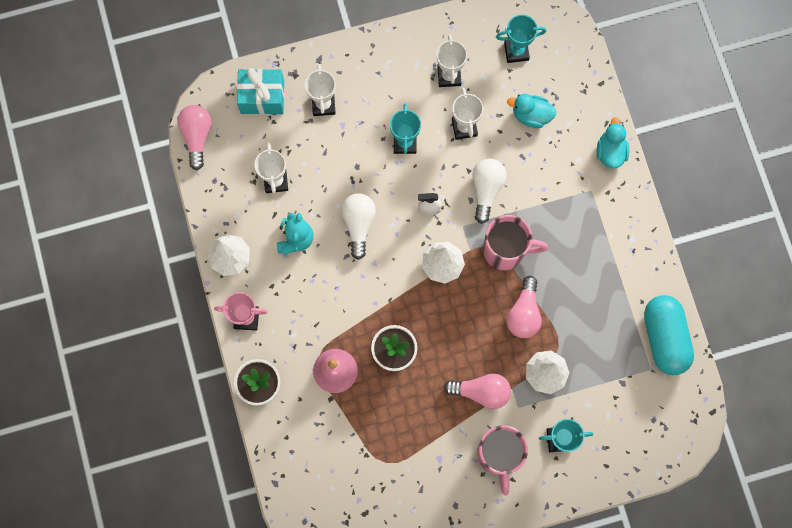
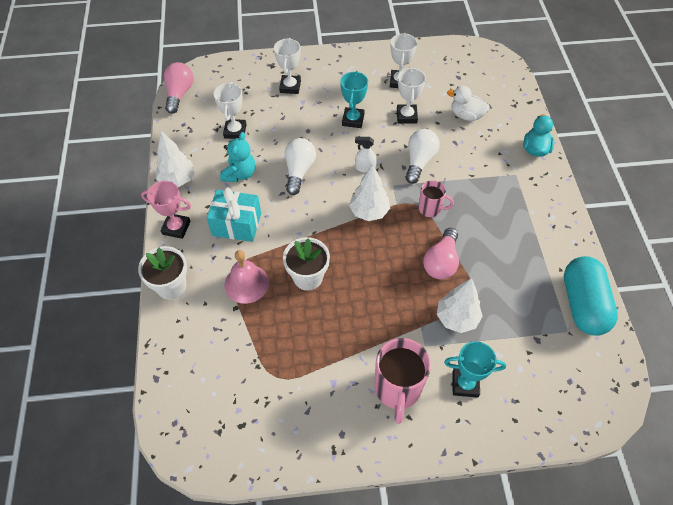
camera: 10 degrees right, 20 degrees down
turquoise gift [237,68,284,115] -> turquoise gift moved to [207,188,261,242]
pink light bulb [444,373,511,409] -> none
pink mug [483,215,548,270] -> pink mug [418,180,454,217], size x0.57
turquoise trophy [496,15,546,63] -> none
turquoise duck [507,94,556,128] -> white duck [447,86,490,121]

